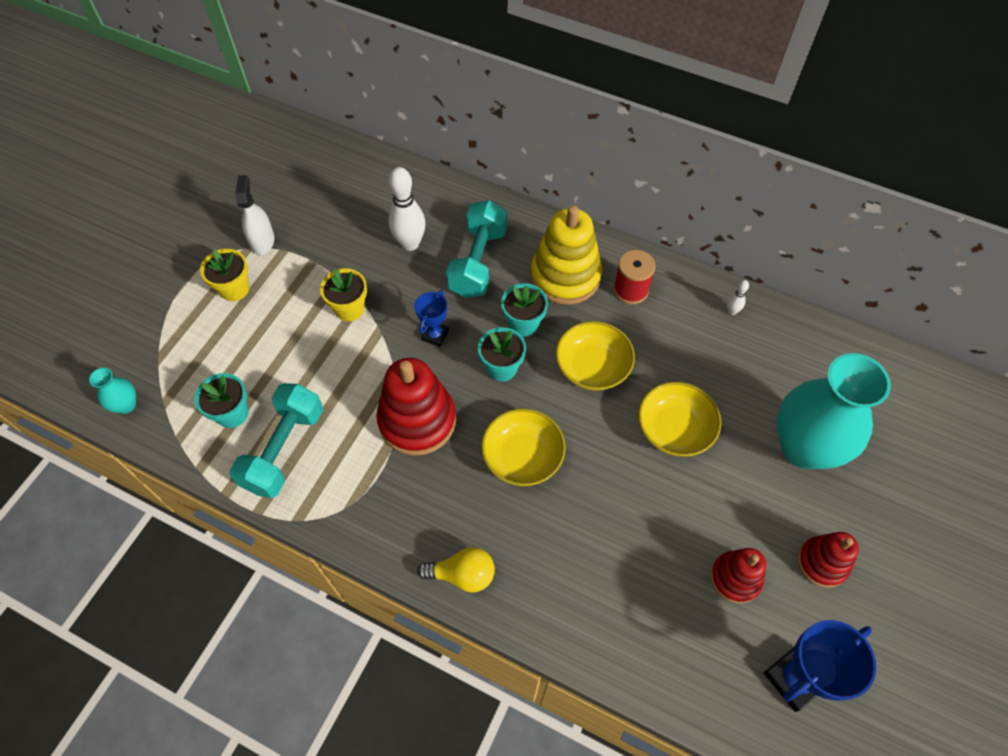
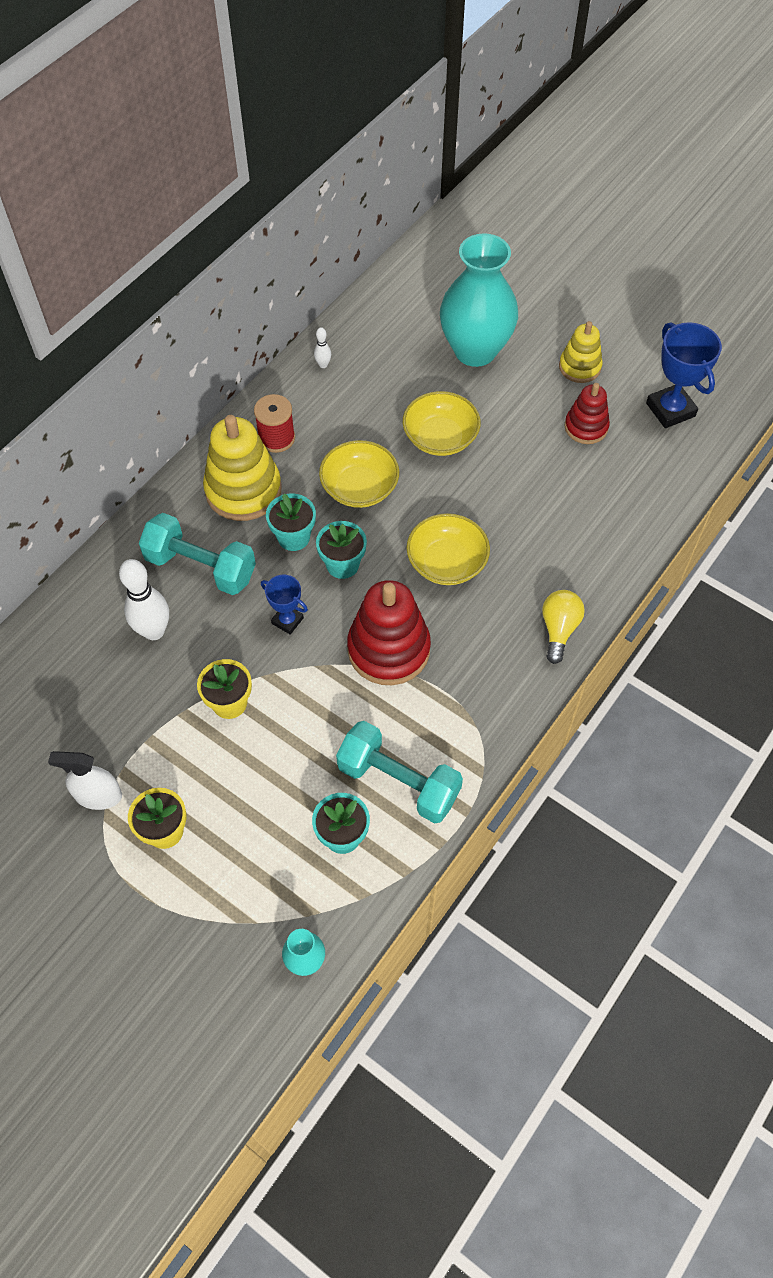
camera: 80 degrees left, 0 degrees up
red stacking toy [798,532,859,588] -> yellow stacking toy [559,321,603,383]

